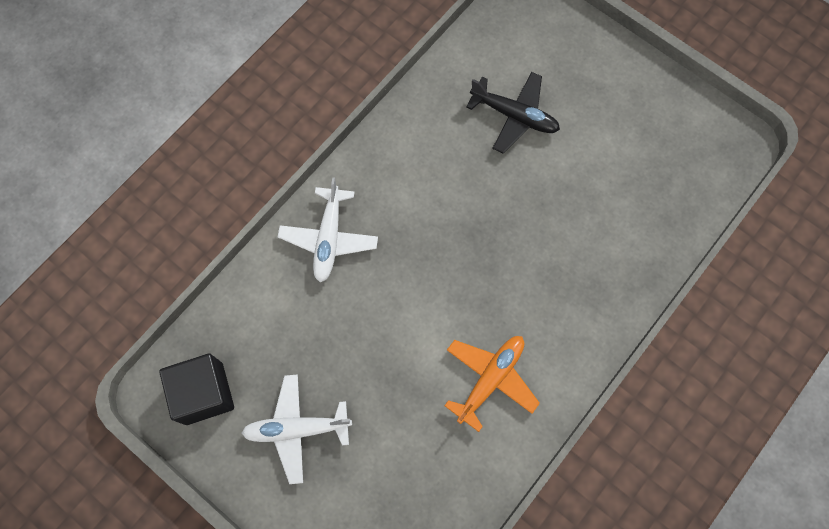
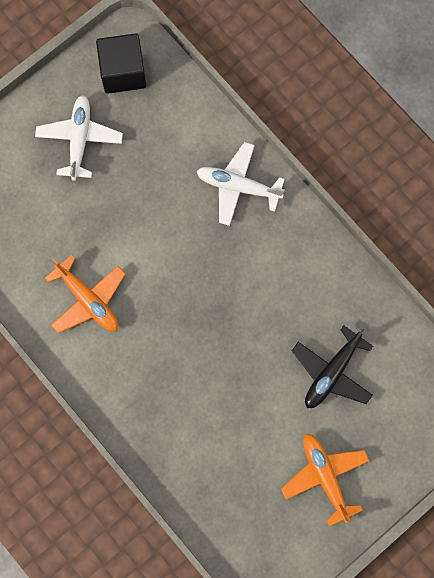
camera: 100 degrees right, 5 degrees up
none -> orange plane [281,434,370,526]

